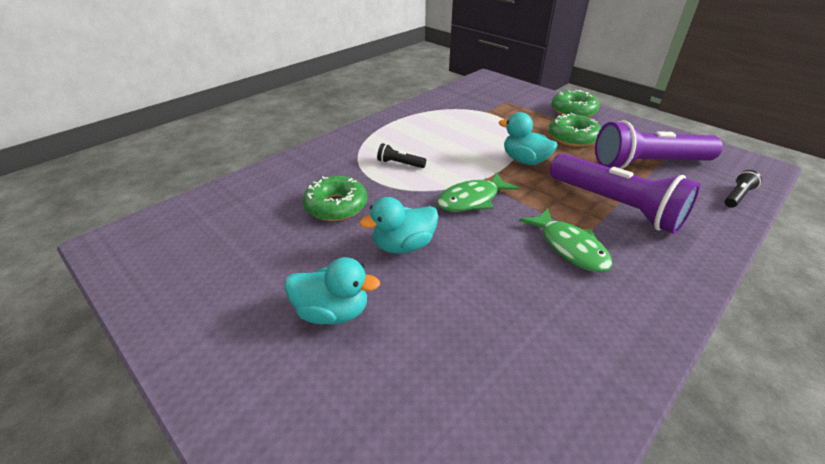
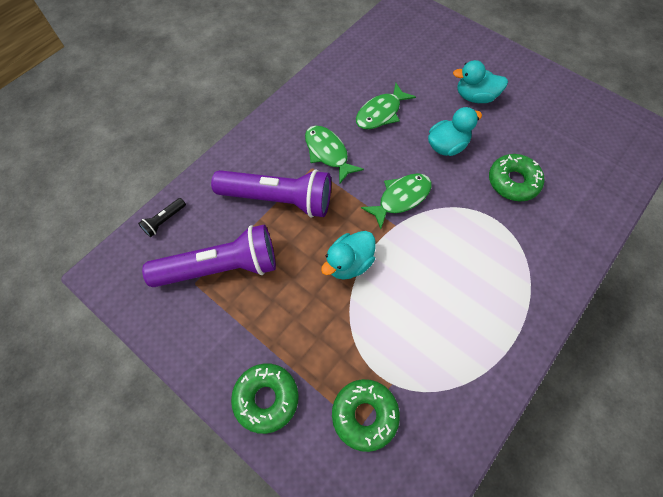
camera: 175 degrees right, 25 degrees up
black flashlight [377,143,426,168] -> none
turquoise duck [499,112,558,165] -> turquoise duck turned 105 degrees clockwise [321,231,376,280]
green donut [549,113,601,147] -> green donut moved to [332,379,400,452]
purple flashlight [549,153,700,234] -> purple flashlight turned 150 degrees clockwise [211,169,331,218]
none -> green fish [356,83,416,129]

